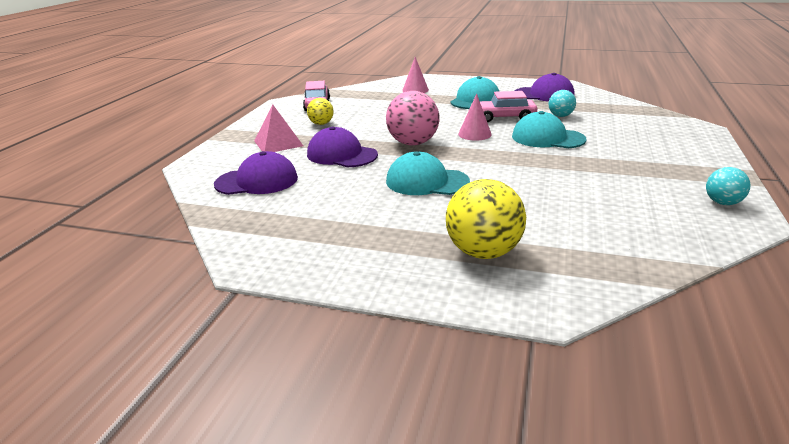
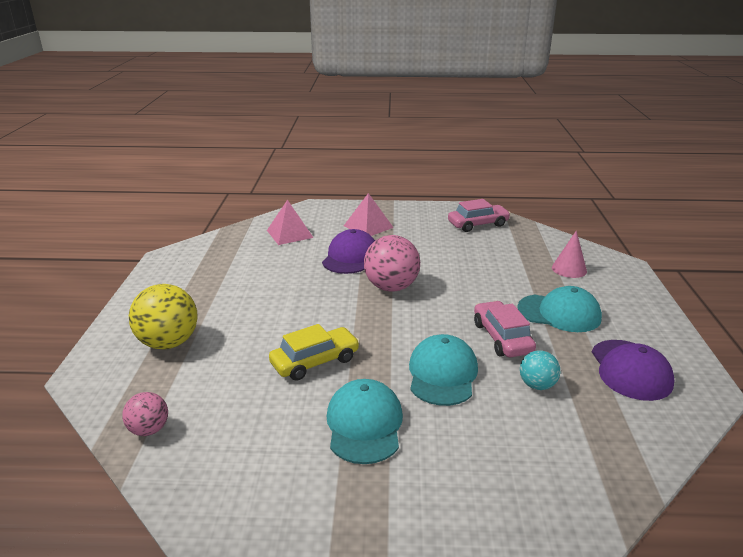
camera: 75 degrees right, 0 degrees up
purple cap [214,151,298,195] -> pink pyramid [267,200,314,245]
yellow ball [307,98,334,125] -> none
turquoise cap [386,151,470,195] -> turquoise cap moved to [327,379,403,464]
pink cone [458,93,492,141] -> none
turquoise ball [706,167,751,205] -> none
none -> pink ball [122,392,168,436]
none -> yellow car [269,324,360,381]

